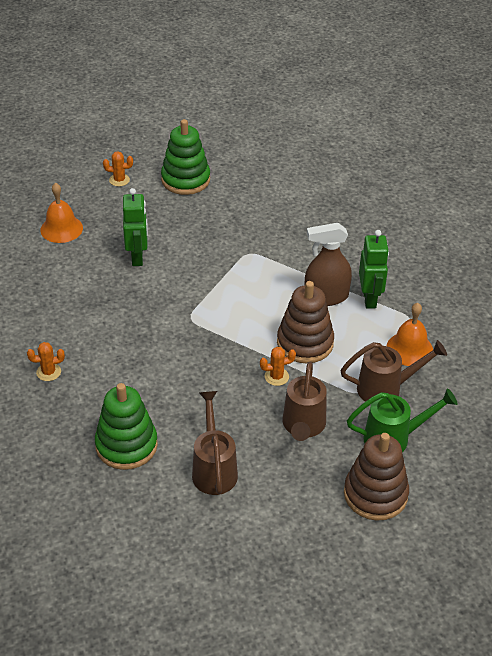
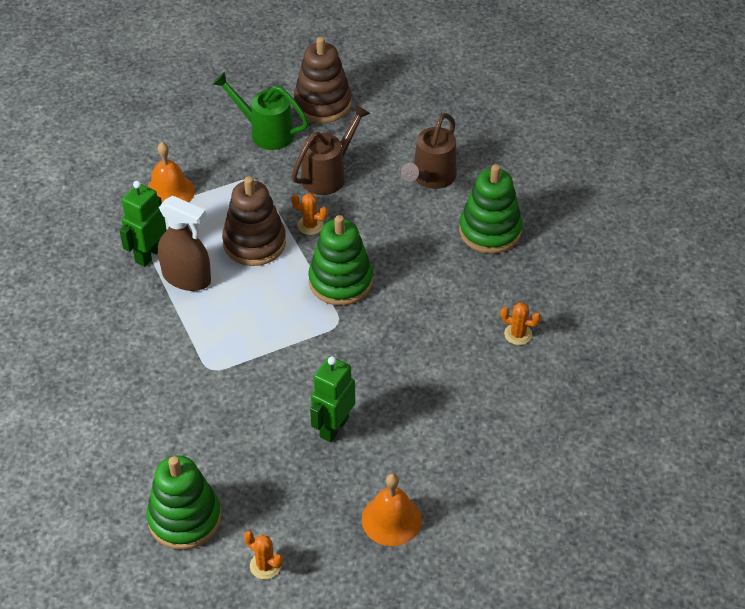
camera: 145 degrees left, 5 degrees up
brown watering can [340,340,447,402] -> none
none -> green stacking toy [308,215,373,306]

